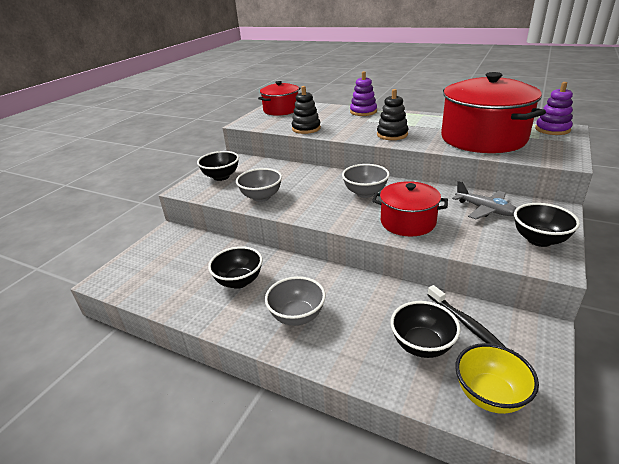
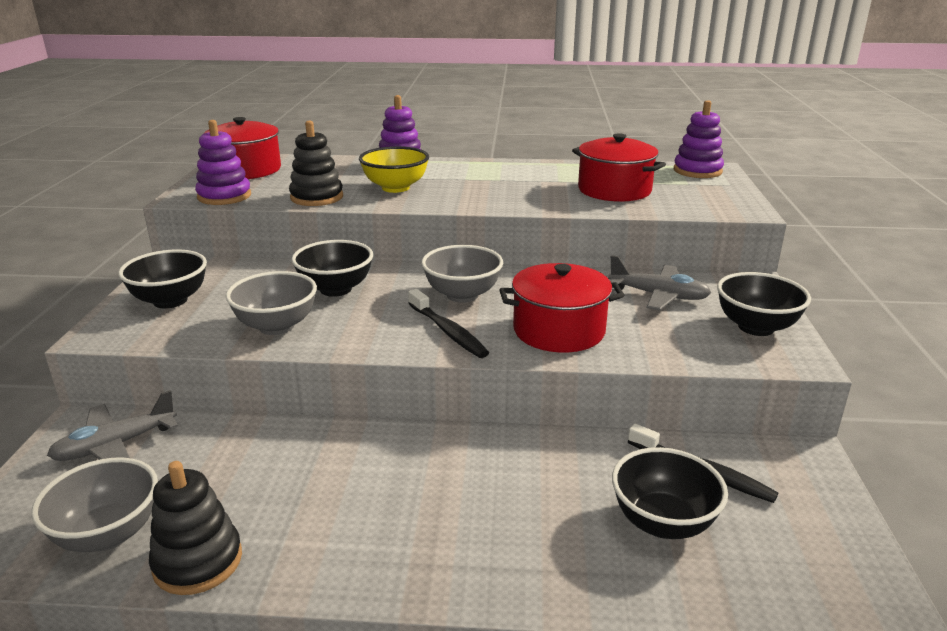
camera: 25 degrees left, 5 degrees down
black bowl [208,246,263,289] -> black bowl moved to [292,240,373,297]
grey bowl [265,276,326,326] -> grey bowl moved to [31,457,158,552]
black stacking toy [377,89,408,140] -> black stacking toy moved to [149,461,242,595]
red pot [441,72,546,153] -> red pot [572,133,666,202], size x0.57
yellow bowl [455,343,539,414] -> yellow bowl moved to [359,146,429,193]
none -> grey plane [47,390,178,461]
none -> purple stacking toy [195,120,251,205]
none -> black toothbrush [408,289,489,358]

